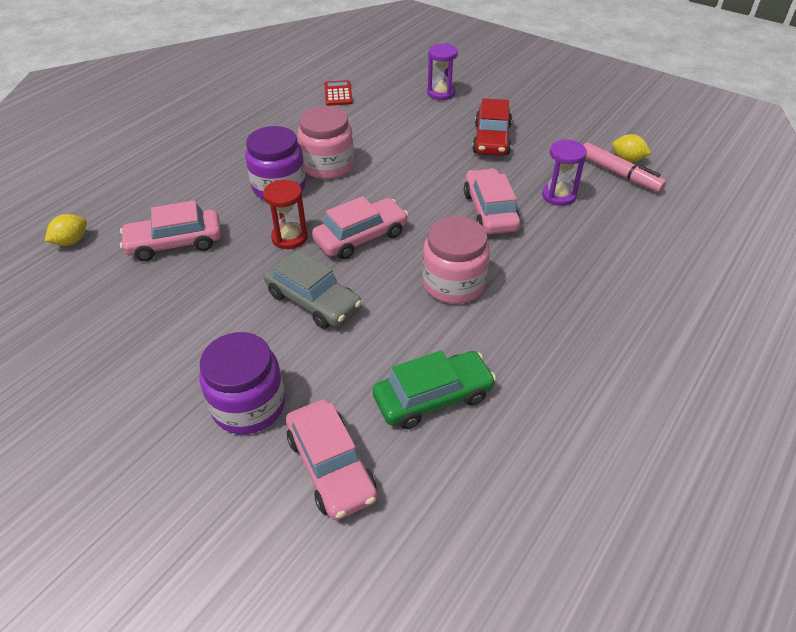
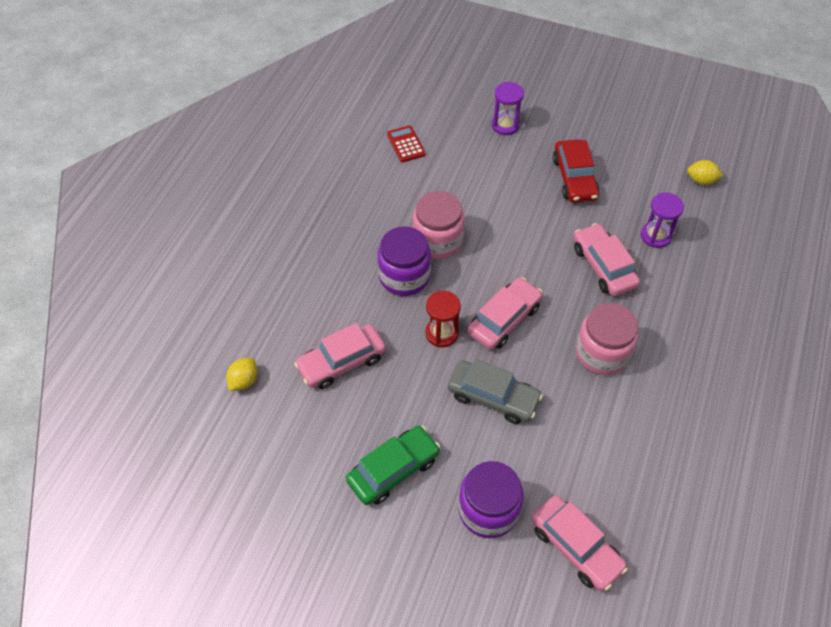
camera: 15 degrees left, 10 degrees up
green car [373,350,496,429] -> green car moved to [346,426,440,505]
pink marker [584,143,666,192] -> none

